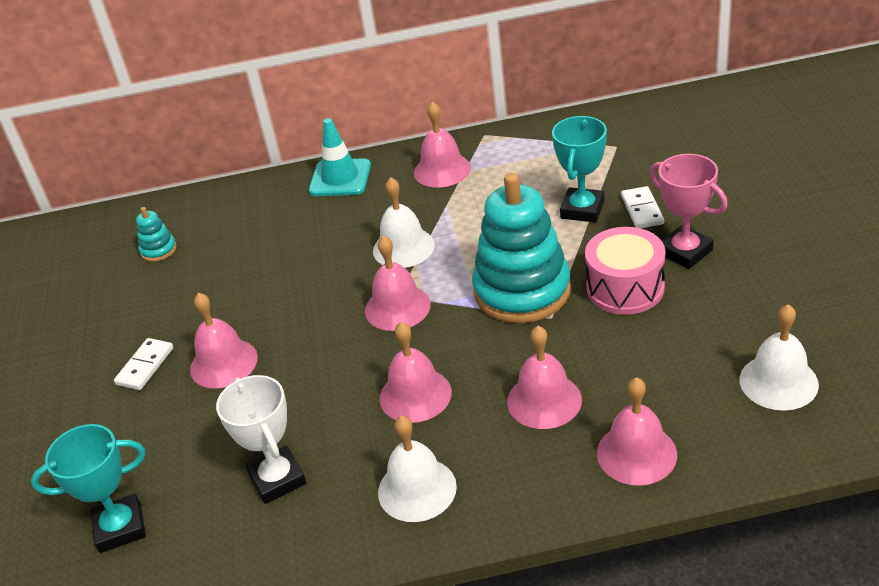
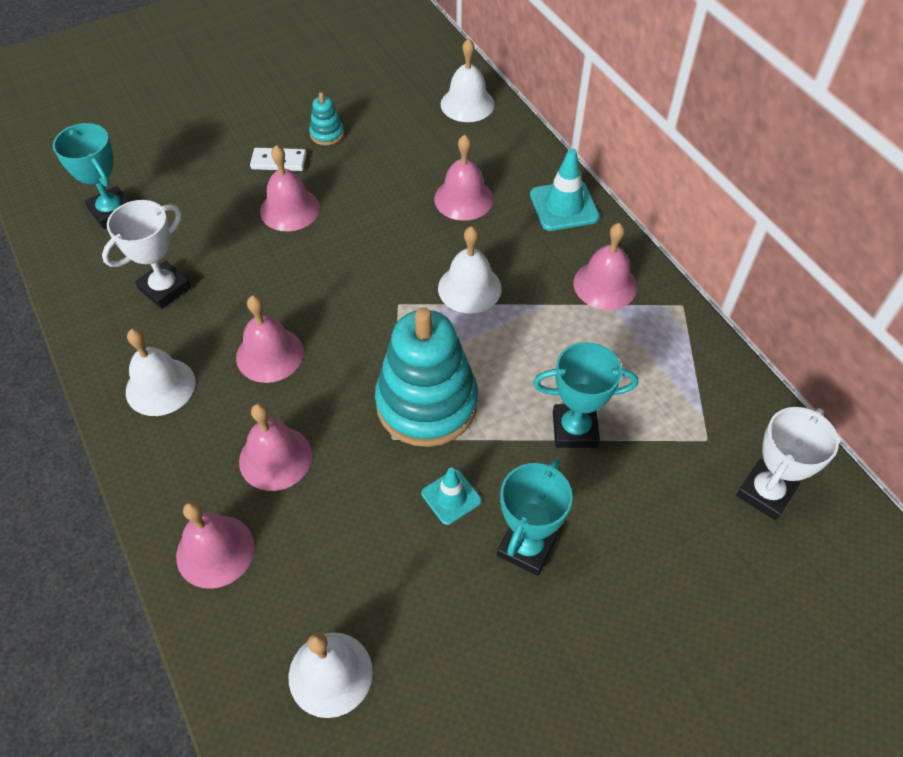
camera: 65 degrees right, 15 degrees up
turquoise stacking toy [136,207,177,262] -> turquoise stacking toy moved to [309,92,344,145]
pink bell [365,236,431,331] -> pink bell moved to [434,135,493,221]
pink drum [585,227,665,315] -> turquoise traffic cone [421,468,481,525]
white domino [621,186,664,228] -> none
pink trophy [649,154,728,269] -> turquoise trophy [497,459,573,576]
none -> white bell [441,38,494,122]
none -> white trophy [736,407,839,520]

